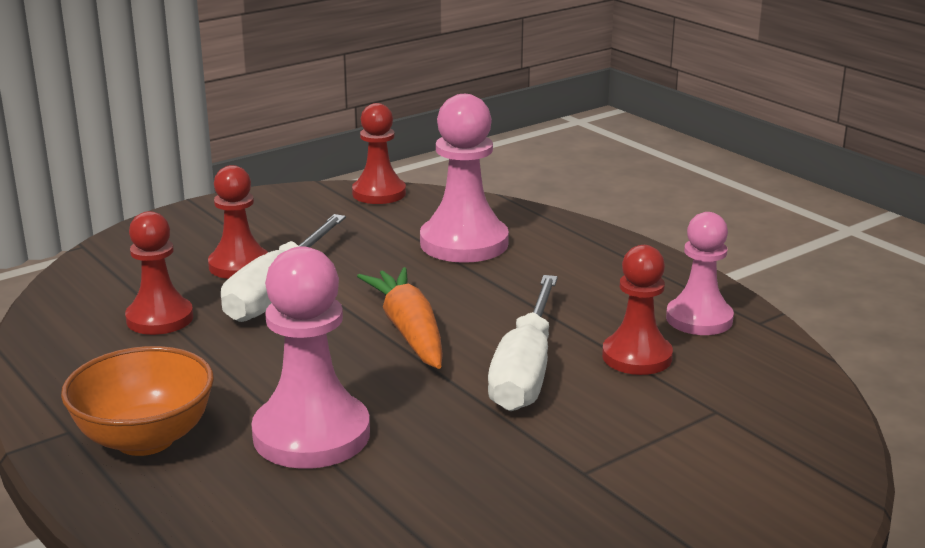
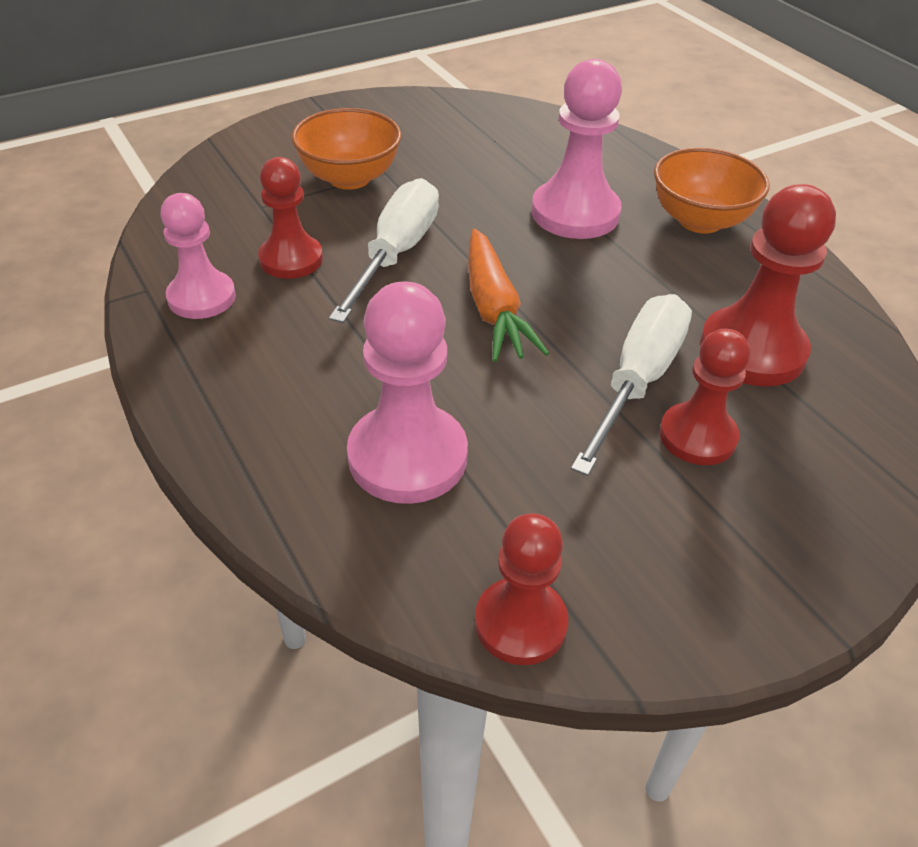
camera: 175 degrees left, 20 degrees up
red pawn [125,211,194,335] -> red pawn [700,184,836,386], size x1.51
none -> orange bowl [291,108,401,190]

